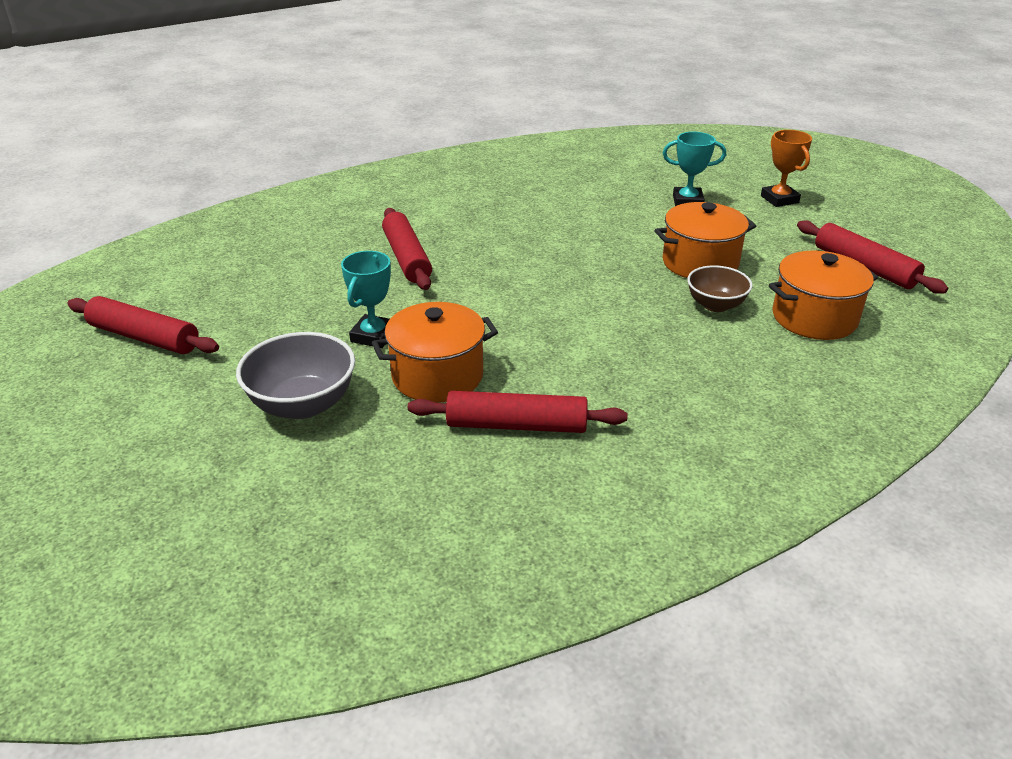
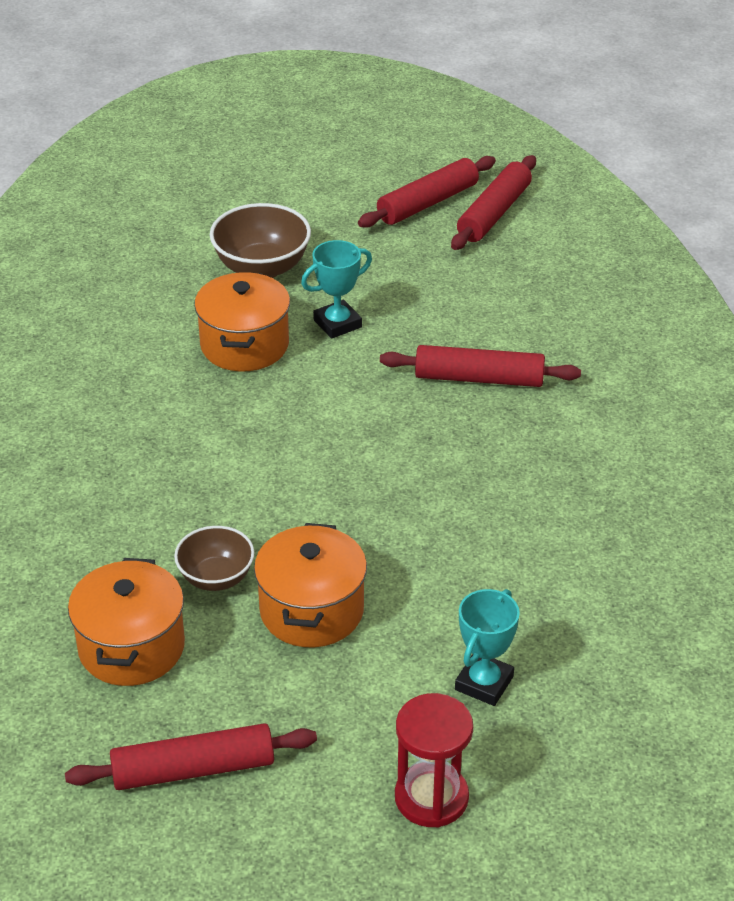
camera: 115 degrees right, 5 degrees up
grey bowl [236,332,355,419] -> brown bowl [210,203,311,278]
turquoise trophy [341,251,391,348] -> turquoise trophy turned 75 degrees counterclockwise [301,240,372,339]
red rolling pin [408,391,628,433] -> red rolling pin moved to [451,155,536,250]
orange trophy [761,130,812,207] -> red hourglass [395,693,473,828]

